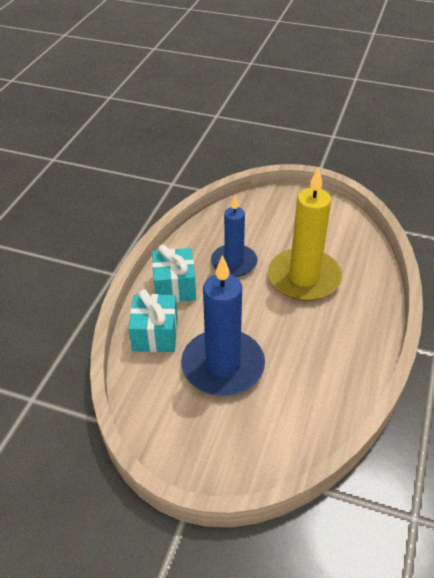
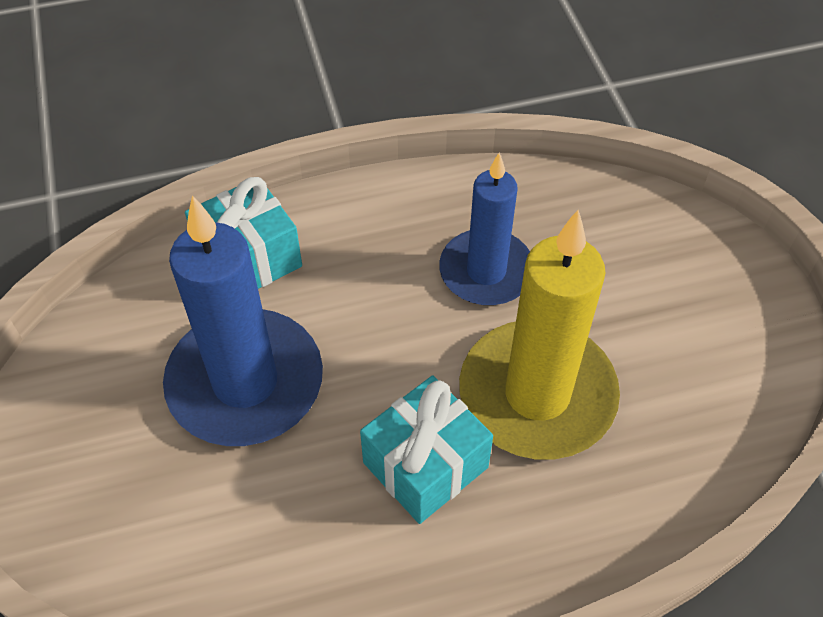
camera: 55 degrees right, 10 degrees up
turquoise gift [152,245,196,302] -> turquoise gift moved to [360,375,493,524]

